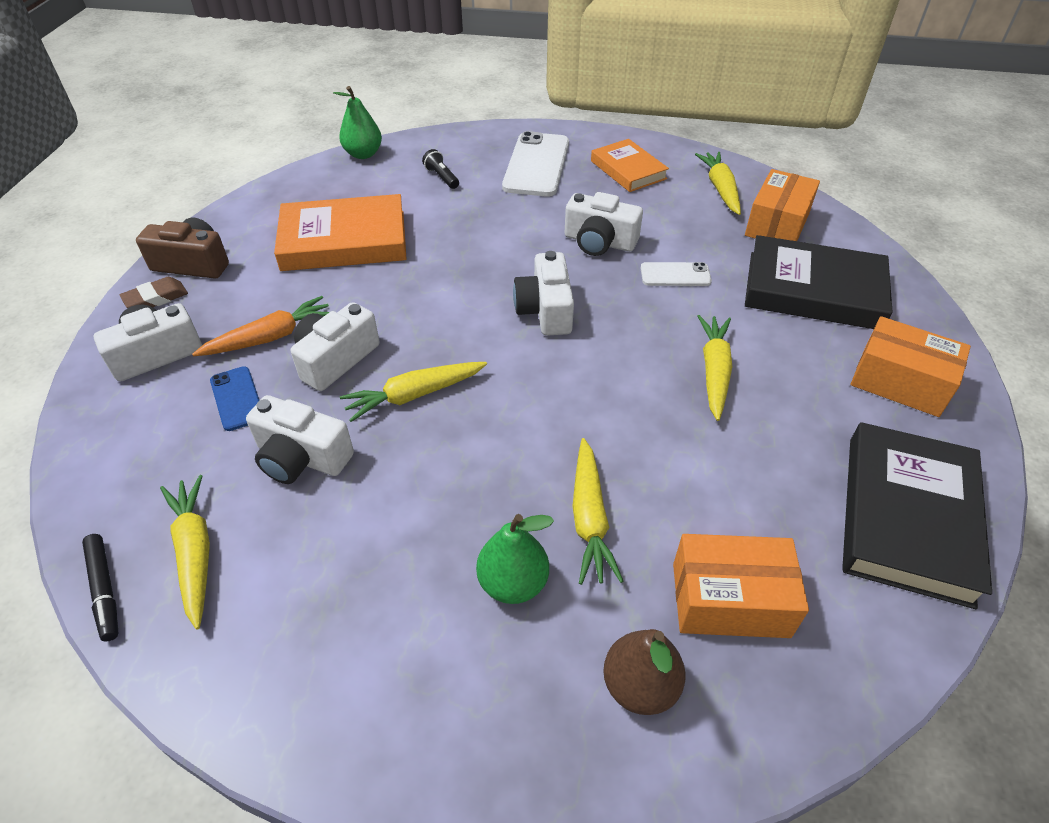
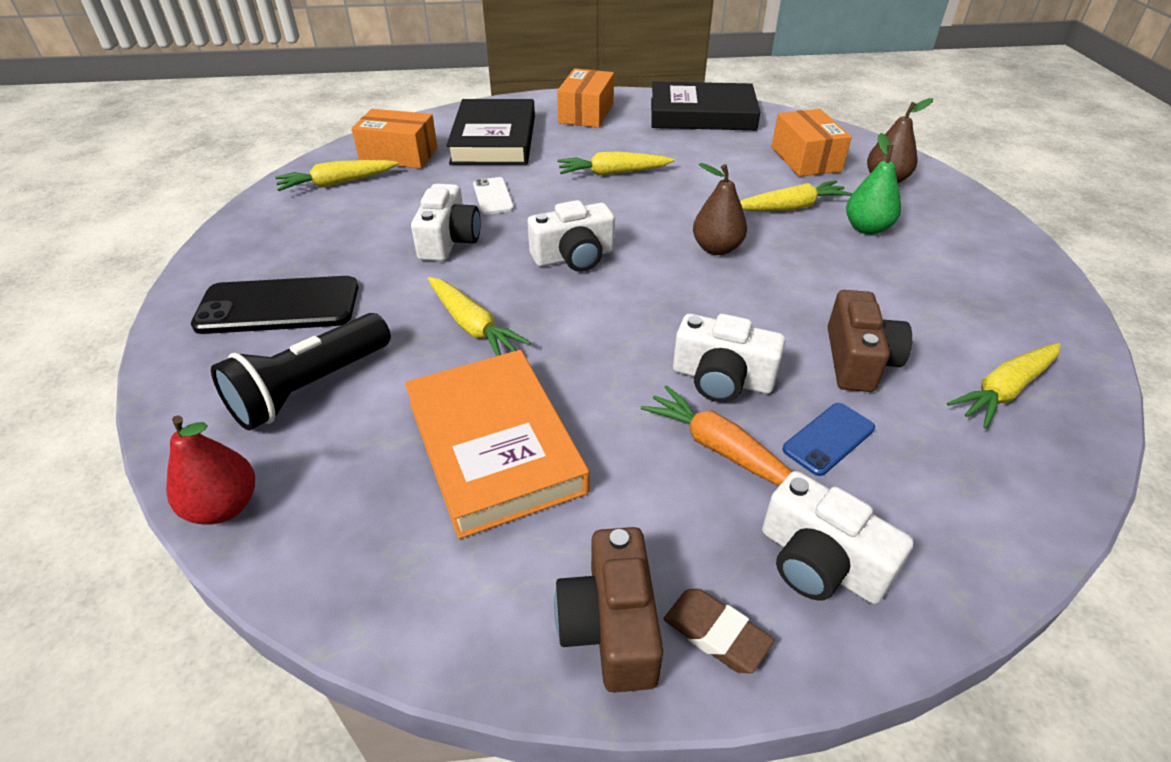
camera: 105 degrees left, 5 degrees down
black marker [82,534,118,642] -> none
white camera [246,395,354,484] -> brown camera [828,290,912,392]
green pear [333,86,382,159] -> red pear [166,416,255,525]
yellow carrot [340,362,487,422] -> yellow carrot moved to [428,277,531,356]
black flashlight [422,149,459,189] -> black flashlight [211,313,391,430], size x2.18
white phone [502,131,569,196] -> black phone [191,276,358,334]
orange book [591,139,669,192] -> none
none -> brown pear [693,163,747,255]

